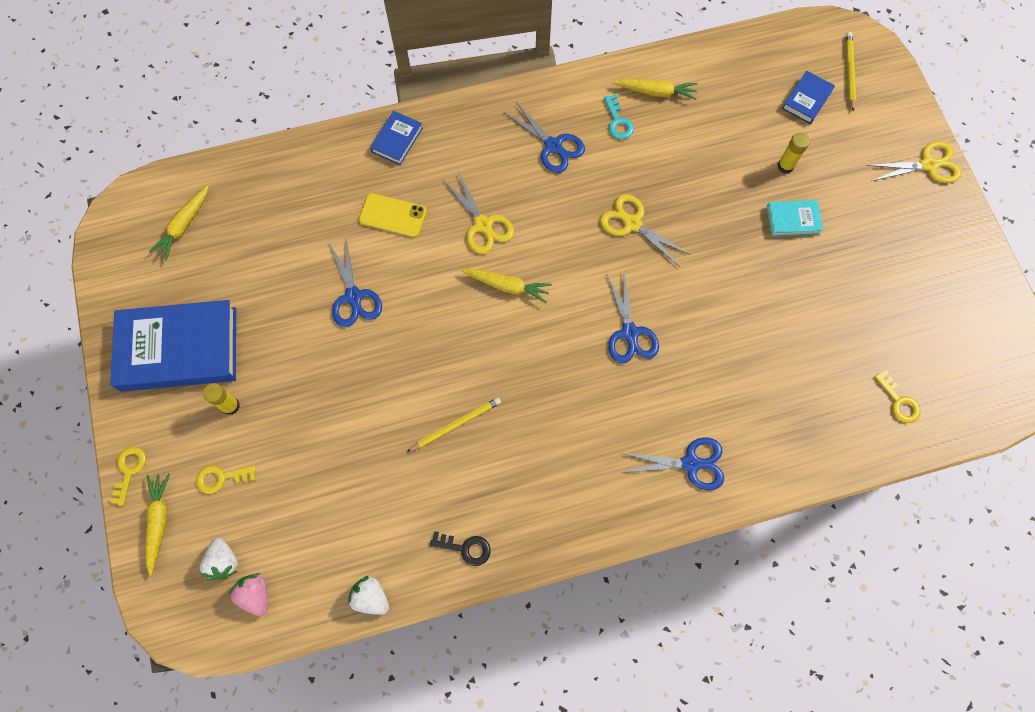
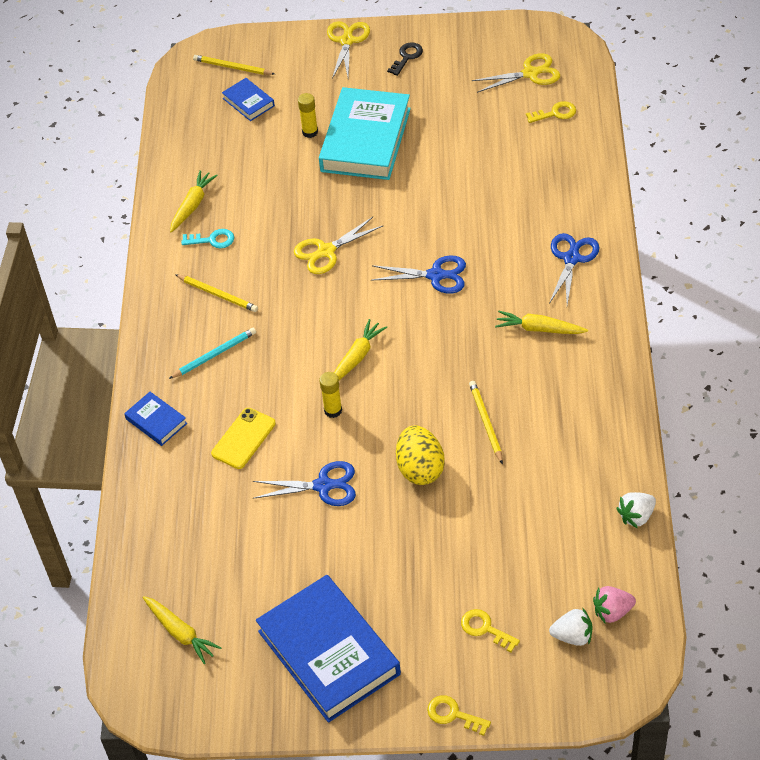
camera: 70 degrees left, 20 degrees down
blue book [110,300,236,392] -> blue book turned 45 degrees counterclockwise [256,575,401,723]
yellow carrot [146,474,170,576] -> yellow carrot moved to [495,311,588,334]
yellow key [196,465,256,494] -> yellow key turned 120 degrees clockwise [461,609,520,652]
yellow glue stick [203,383,240,415] -> yellow glue stick moved to [319,372,342,418]
black key [430,531,491,566] -> black key moved to [387,42,423,76]
yellow scissors [443,172,514,254] -> yellow scissors moved to [472,53,560,93]
blue scissors [505,102,585,173] -> yellow pencil [175,274,258,312]
turquoise book [766,200,823,237] -> turquoise book [319,87,411,180], size x2.19
none -> turquoise pencil [169,328,256,379]
none -> yellow egg [396,426,445,485]

